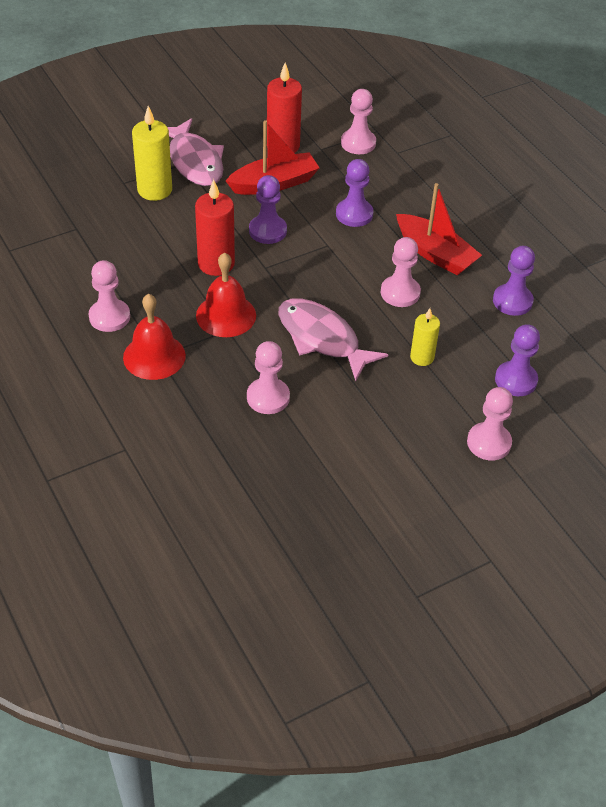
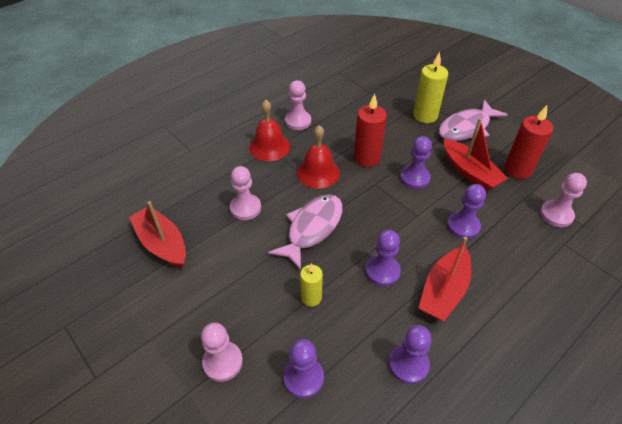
camera: 80 degrees right, 0 degrees up
pink pawn [381,237,421,307] -> purple pawn [365,230,401,286]
none -> red boat [129,201,186,268]

